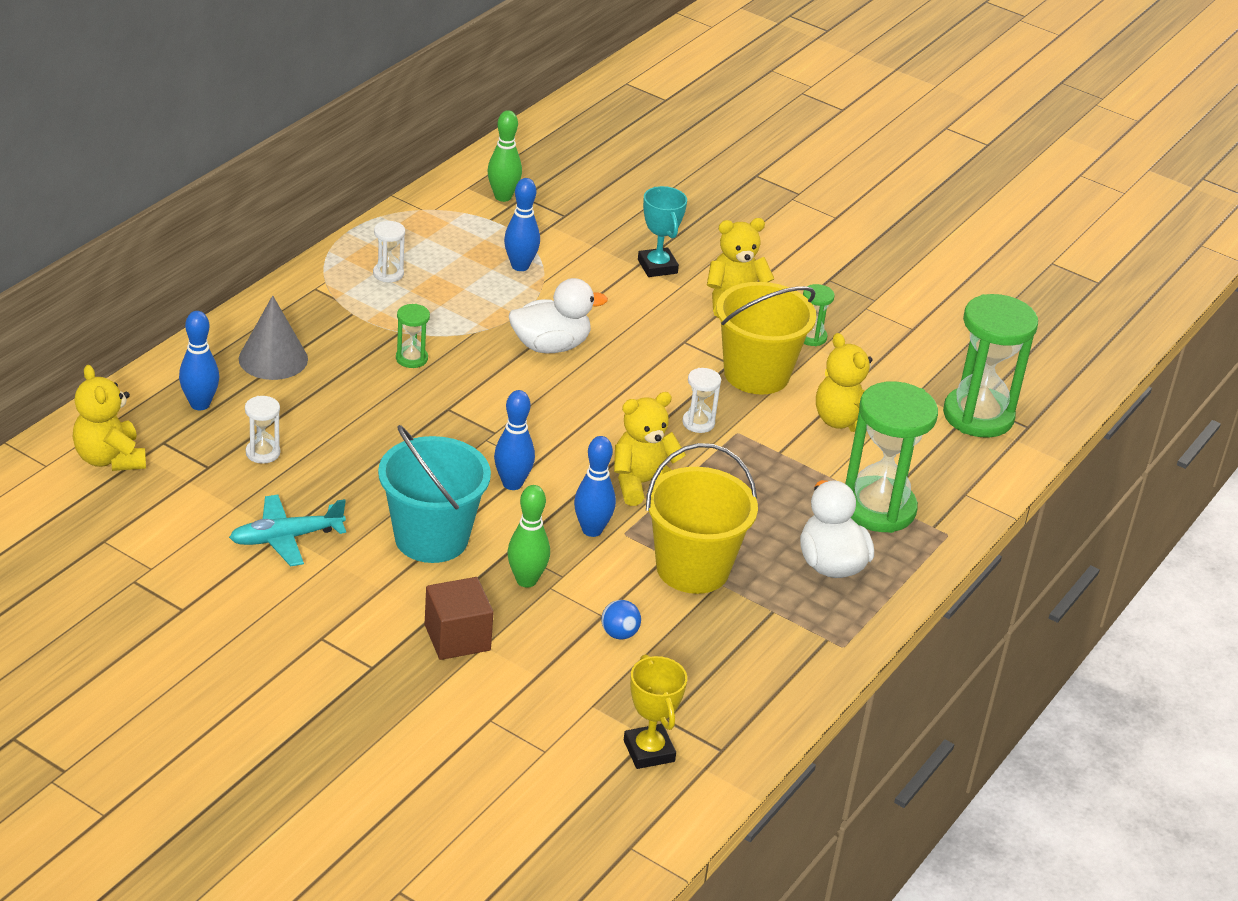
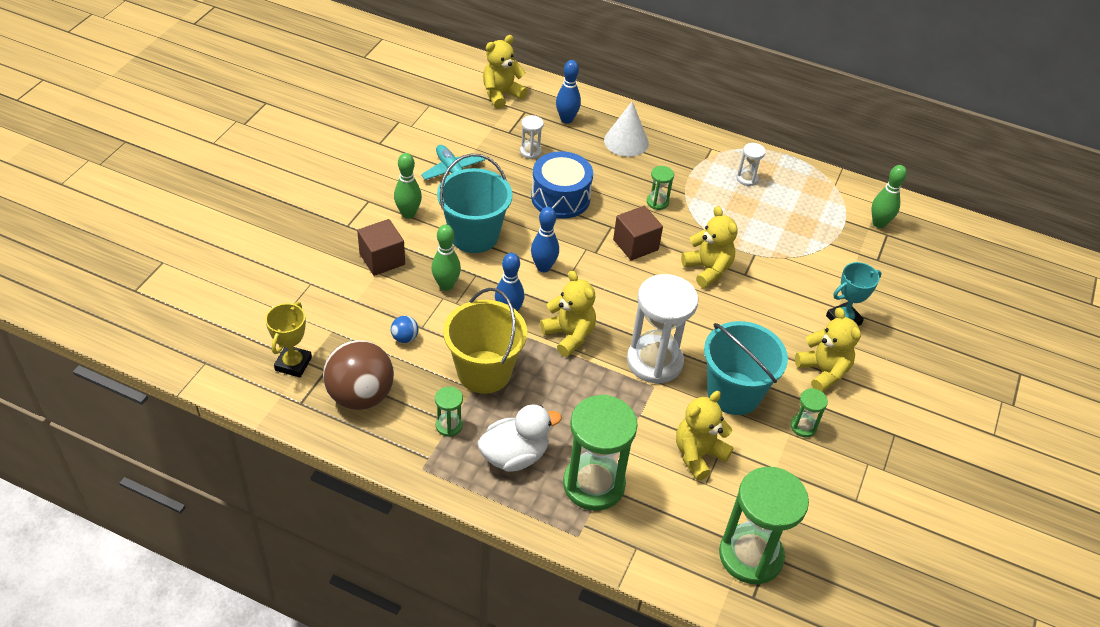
camera: 80 degrees right, 10 degrees up
grey cone [239,295,308,380] -> white cone [604,101,649,157]
blue bowling pin [504,178,540,271] -> none
white duck [509,278,608,353] -> yellow teddy bear [681,206,738,288]
yellow trophy [624,654,687,769] -> yellow trophy turned 45 degrees counterclockwise [265,302,312,378]
white hourglass [682,368,721,433] -> white hourglass [627,274,698,384], size x2.22
yellow bucket [716,282,816,395] -> turquoise bucket [704,321,788,415]
none -> brown ball [323,340,394,410]
none -> green bowling pin [394,153,422,219]
none -> green hourglass [435,387,463,437]
none -> blue drum [531,151,593,219]
none -> brown cube [613,206,663,261]

